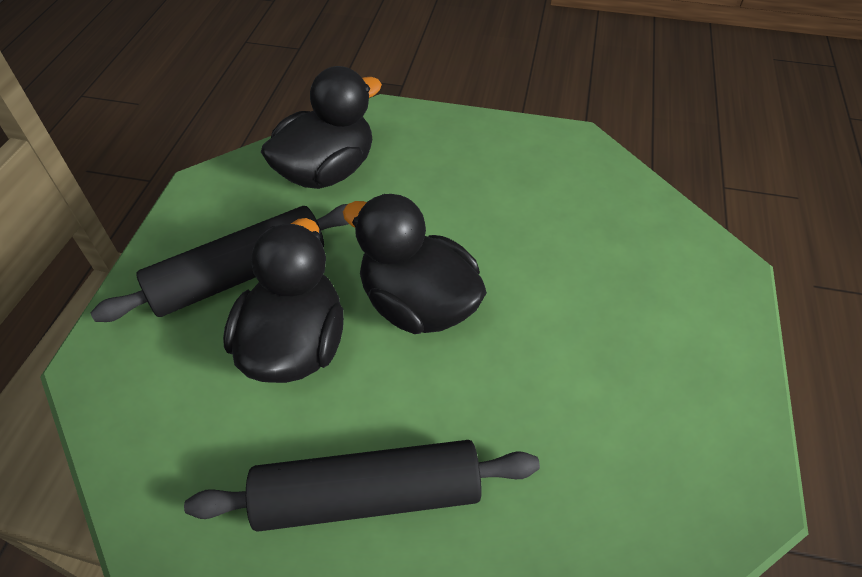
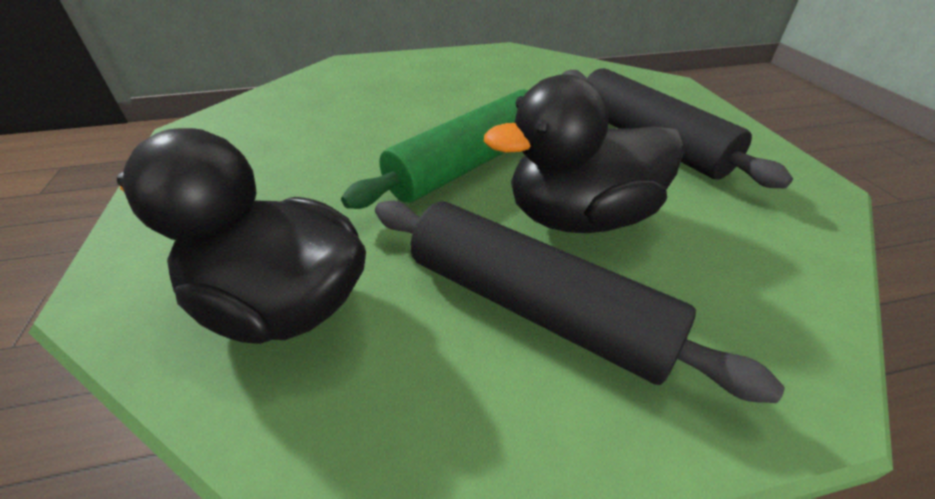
camera: 115 degrees left, 10 degrees down
black duck [343,194,487,334] -> green rolling pin [341,89,528,209]

